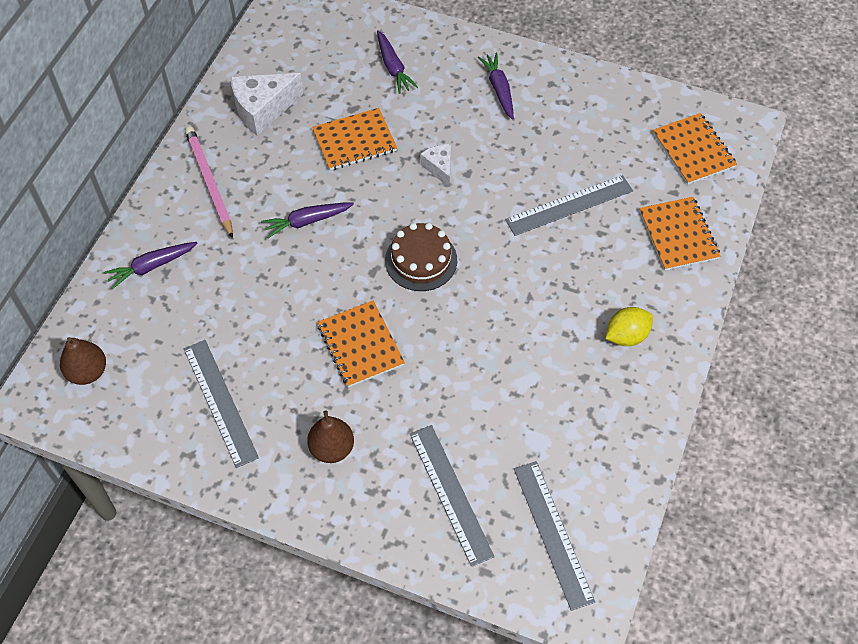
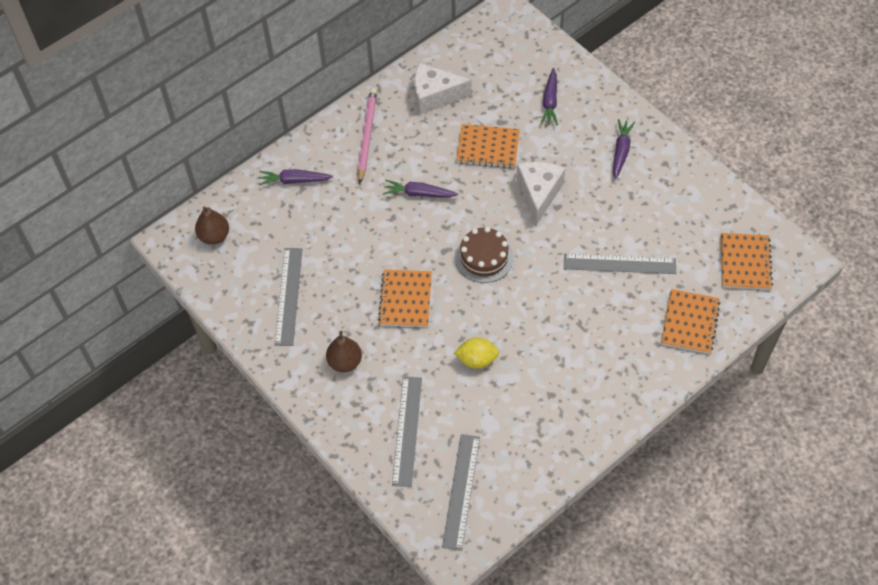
camera: 30 degrees right, 0 degrees up
white cheese [420,144,451,187] -> white cheese [516,162,565,225], size x1.76
yellow lemon [605,307,653,346] -> yellow lemon moved to [454,337,499,369]

